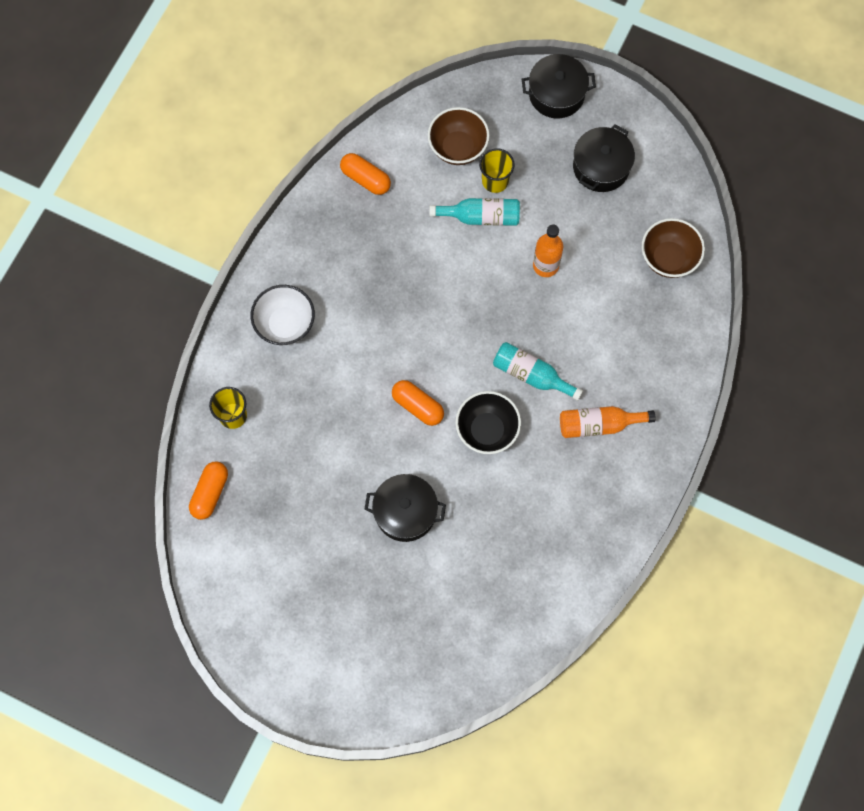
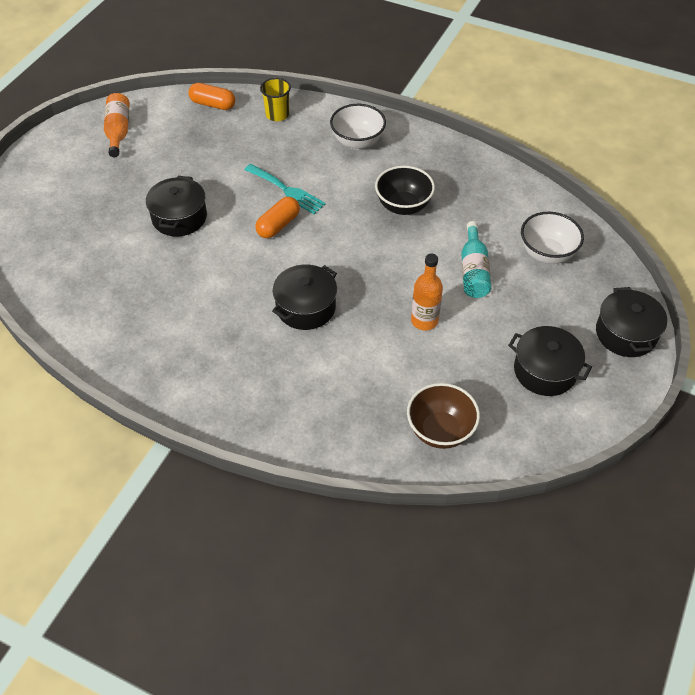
camera: 90 degrees right, 20 degrees down
orange capsule [340,153,391,195] -> none
brown bowl [428,107,490,165] -> white bowl [521,212,584,264]
black bowl [455,391,521,454] -> black bowl moved to [375,166,435,215]
yellow cup [479,148,515,193] -> none
turquoise bottle [493,342,583,401] -> black pot [272,264,337,330]
orange bottle [560,406,656,438] -> orange bottle moved to [104,93,130,157]
none -> turquoise fork [244,164,326,214]

